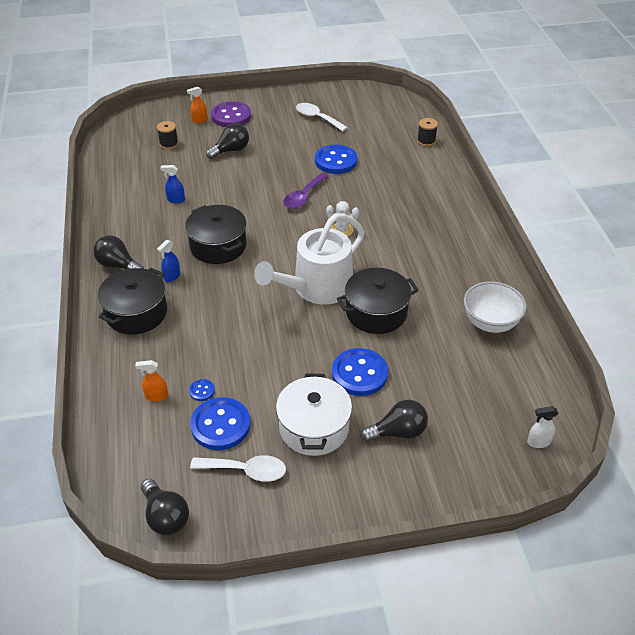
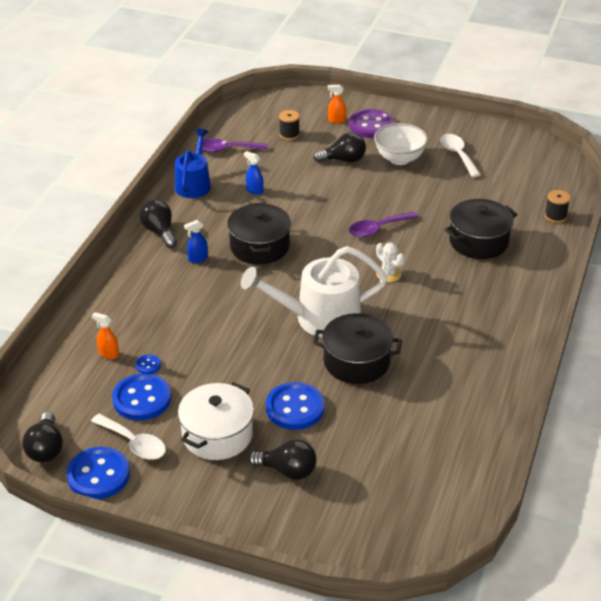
camera: 30 degrees right, 5 degrees down
black pot [98,267,167,334] -> black pot moved to [444,199,518,259]
blue button [315,144,358,174] -> blue button moved to [66,447,130,499]
white bowl [464,281,527,333] -> white bowl moved to [374,123,428,165]
white spray bottle [527,406,558,448] -> none
none -> blue watering can [175,129,211,198]
none -> purple spoon [196,138,268,153]

